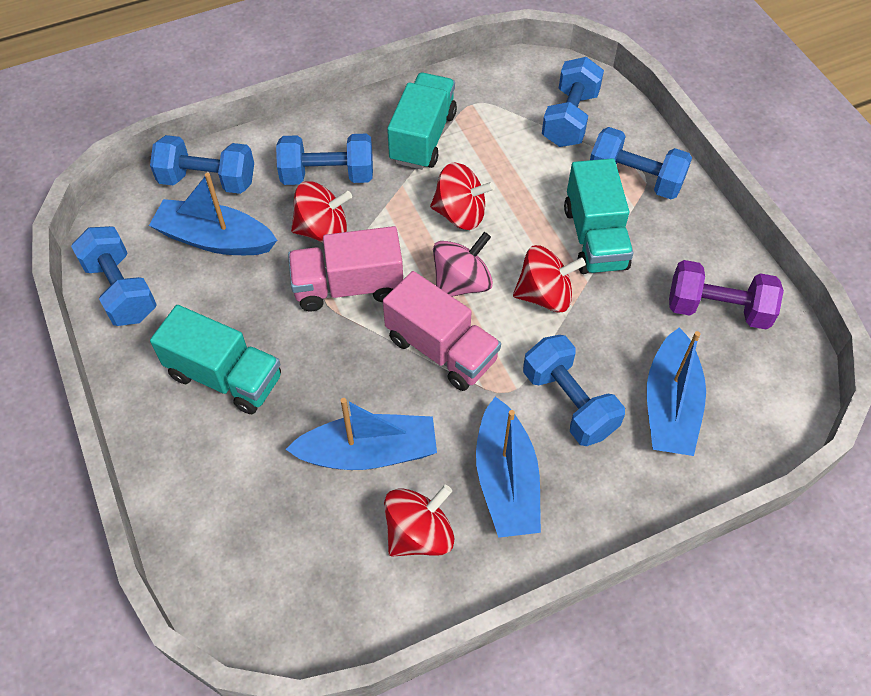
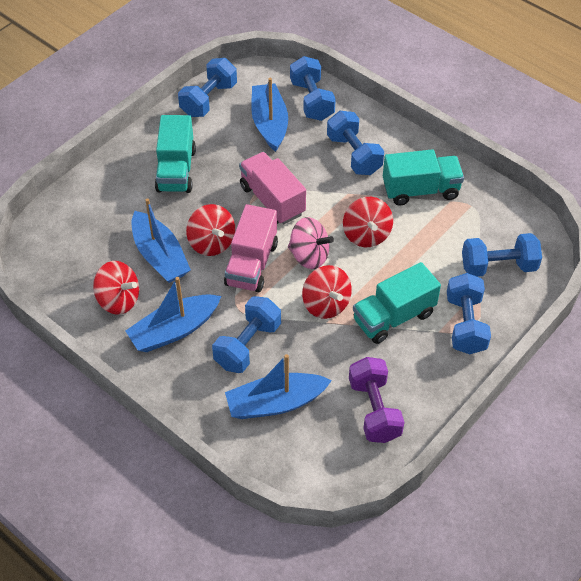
camera: 65 degrees right, 5 degrees down
red spinning top [291,181,352,243] -> red spinning top moved to [186,204,235,256]

